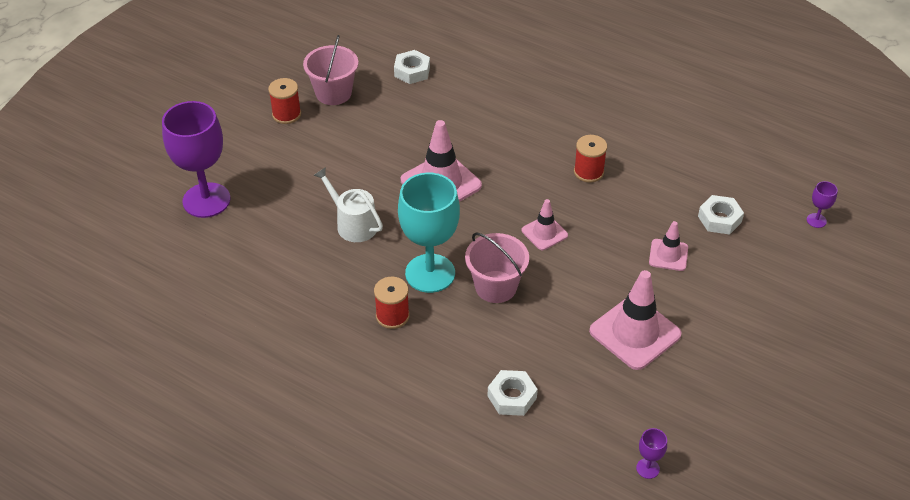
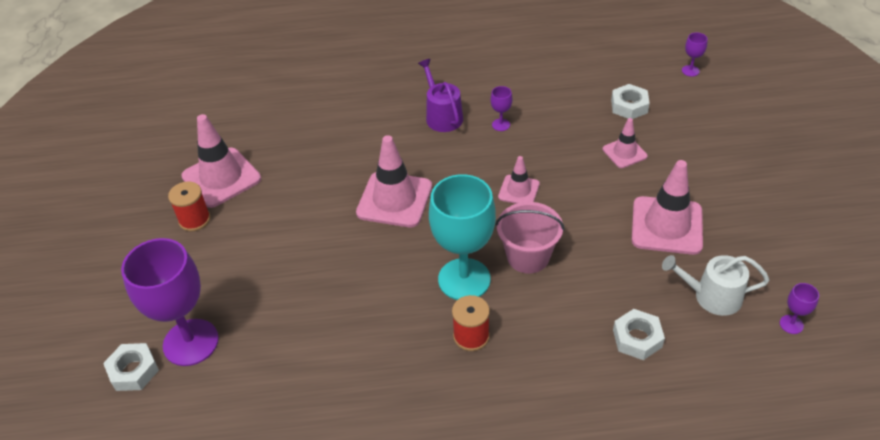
camera: 35 degrees left, 0 degrees up
pink bucket [303,35,358,105] -> pink traffic cone [181,114,261,208]
white watering can [313,167,383,242] -> white watering can moved to [662,255,770,316]
white nut [394,50,430,84] -> white nut moved to [103,343,159,391]
red spool [574,135,607,183] -> purple goblet [491,86,512,131]
none -> purple watering can [418,59,463,132]

